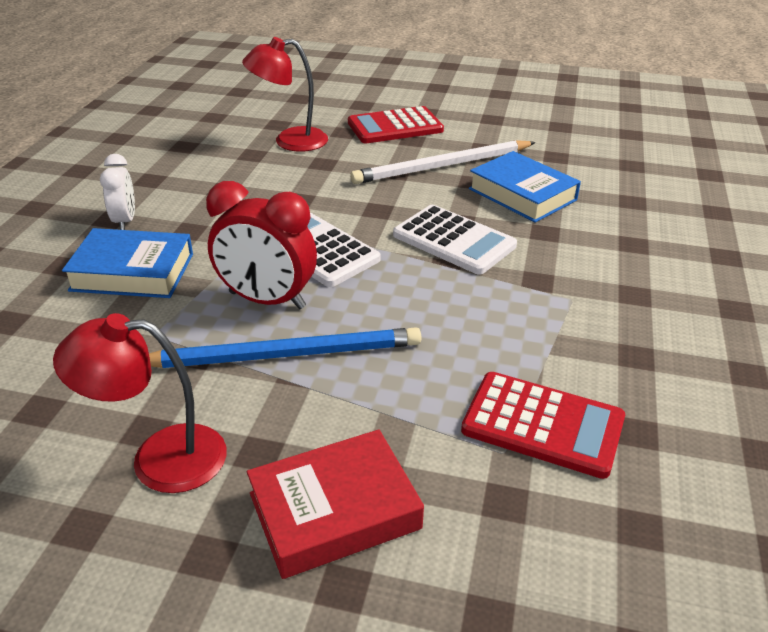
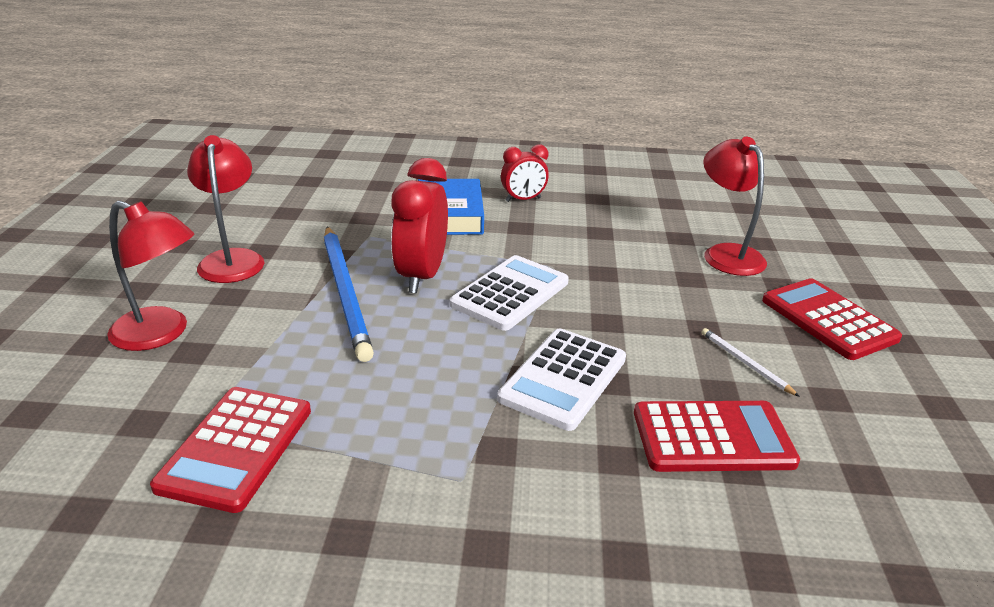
camera: 80 degrees right, 5 degrees down
white clock [100,154,135,230] -> red clock [501,144,549,202]
red book [247,429,424,579] -> red lamp [107,201,194,351]
white pencil [350,140,536,184] -> white pencil [702,328,800,397], size x0.44
blue book [469,151,581,223] -> red calculator [634,401,800,472]

